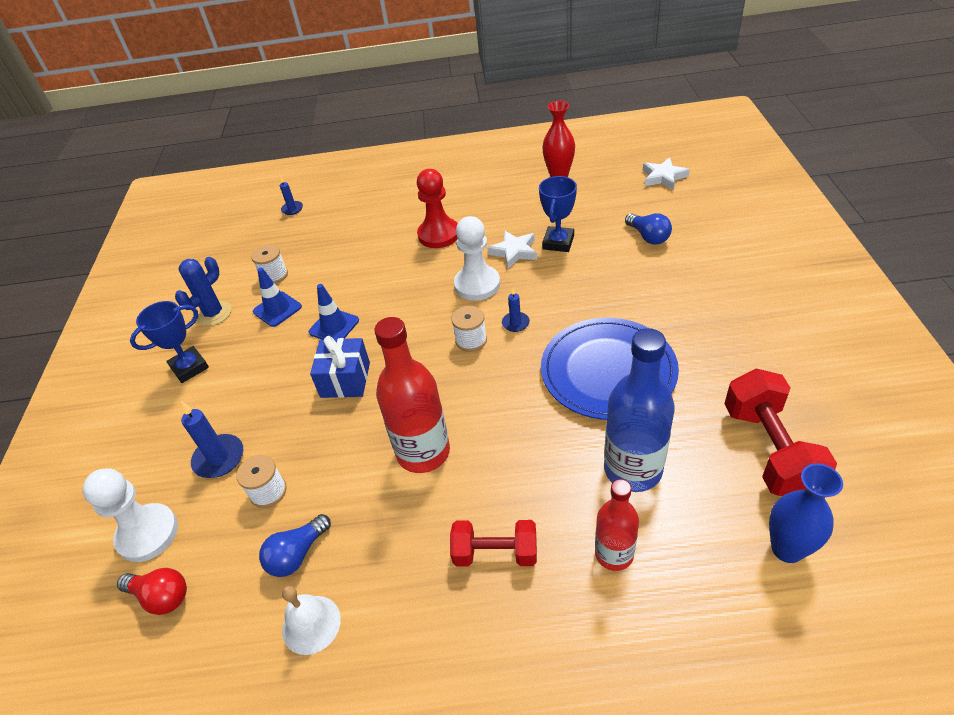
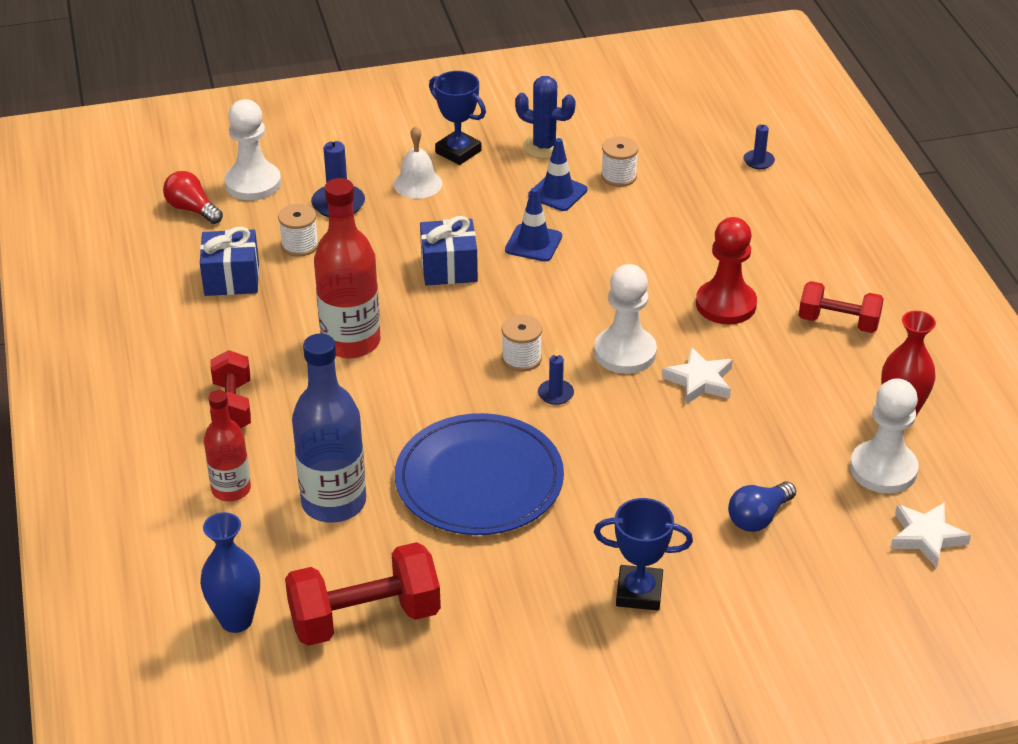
camera: 75 degrees right, 5 degrees down
red light bulb [117,568,187,615] -> red light bulb turned 120 degrees clockwise [163,171,223,224]
blue light bulb [259,514,331,577] -> blue gift [200,227,259,296]
white bell [282,586,341,655] -> white bell moved to [394,126,442,199]
blue trophy [539,176,577,252] -> blue trophy moved to [594,498,693,611]
none -> red dumbbell [799,281,884,333]
none -> white pawn [850,378,919,493]

